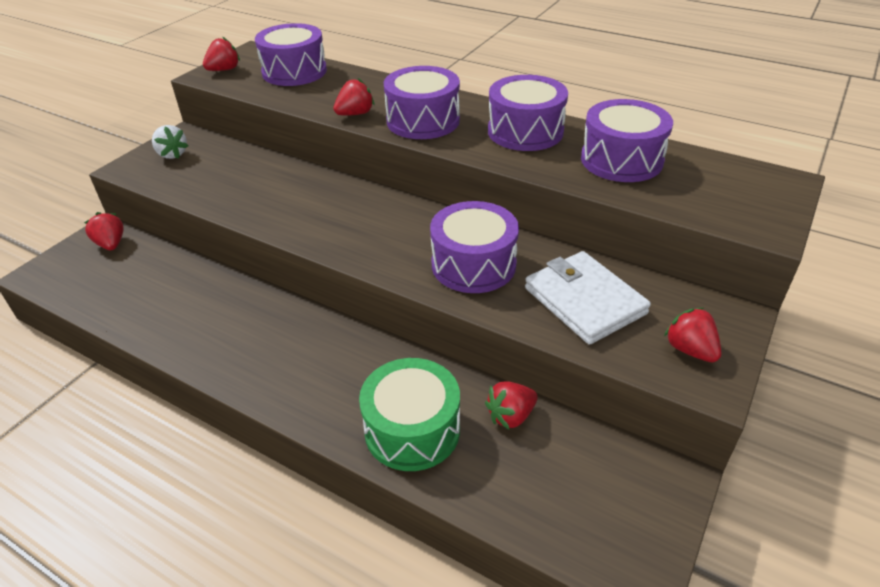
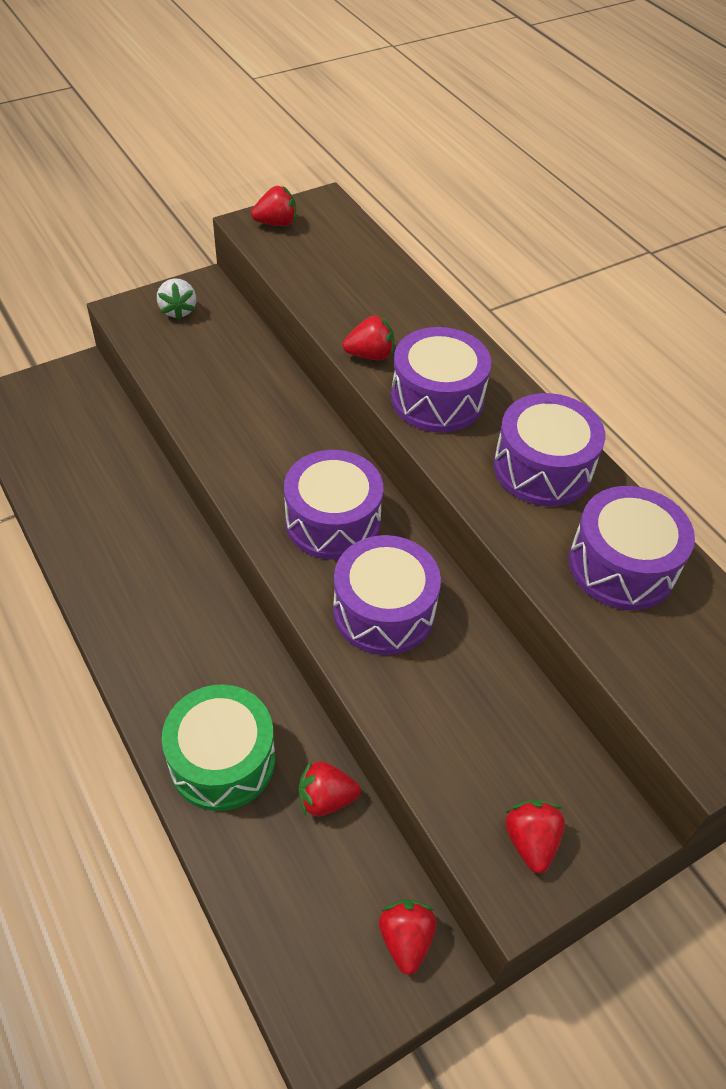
camera: 25 degrees right, 10 degrees up
red strawberry [84,212,124,250] -> red strawberry moved to [379,899,437,975]
purple drum [255,23,327,86] -> purple drum moved to [284,450,383,560]
white wallet [525,251,651,345] -> none

